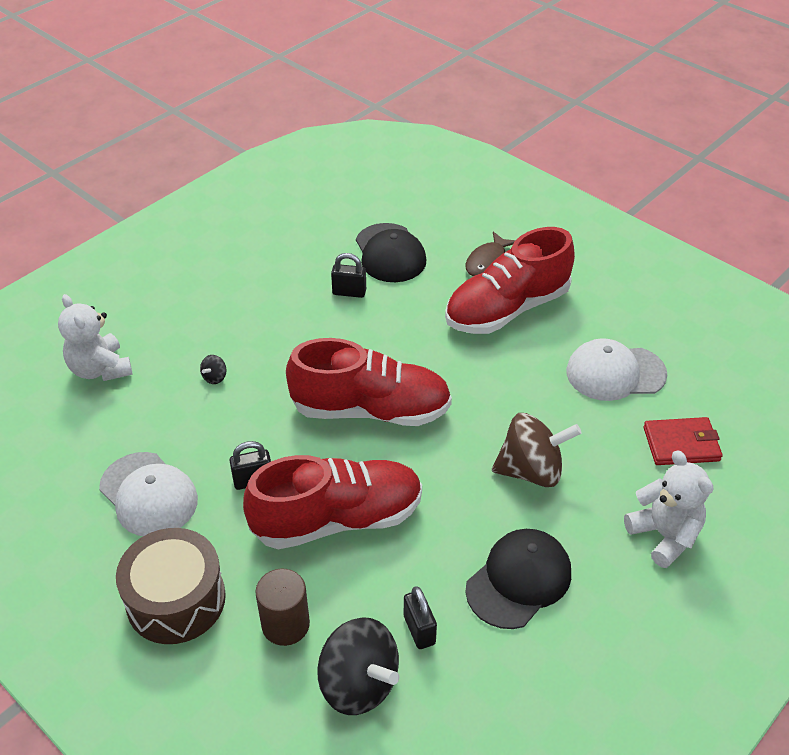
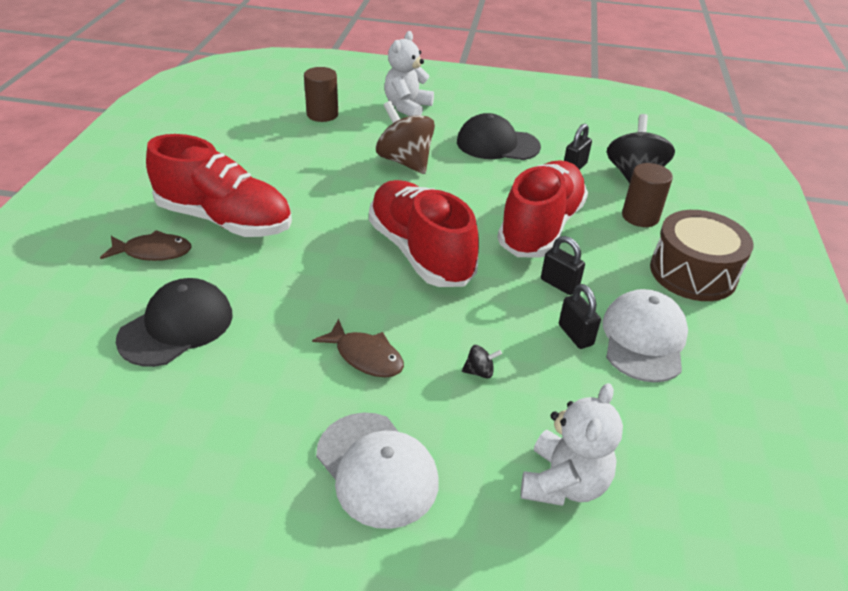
camera: 125 degrees left, 5 degrees down
red shoe [243,455,422,549] -> red shoe turned 75 degrees clockwise [497,160,588,258]
black padlock [331,253,366,298] -> black padlock moved to [559,284,601,349]
white cap [566,338,668,401] -> white cap moved to [316,413,439,529]
red wallet [643,417,723,465] -> brown cylinder [304,67,338,122]
none -> brown fish [312,318,404,378]

